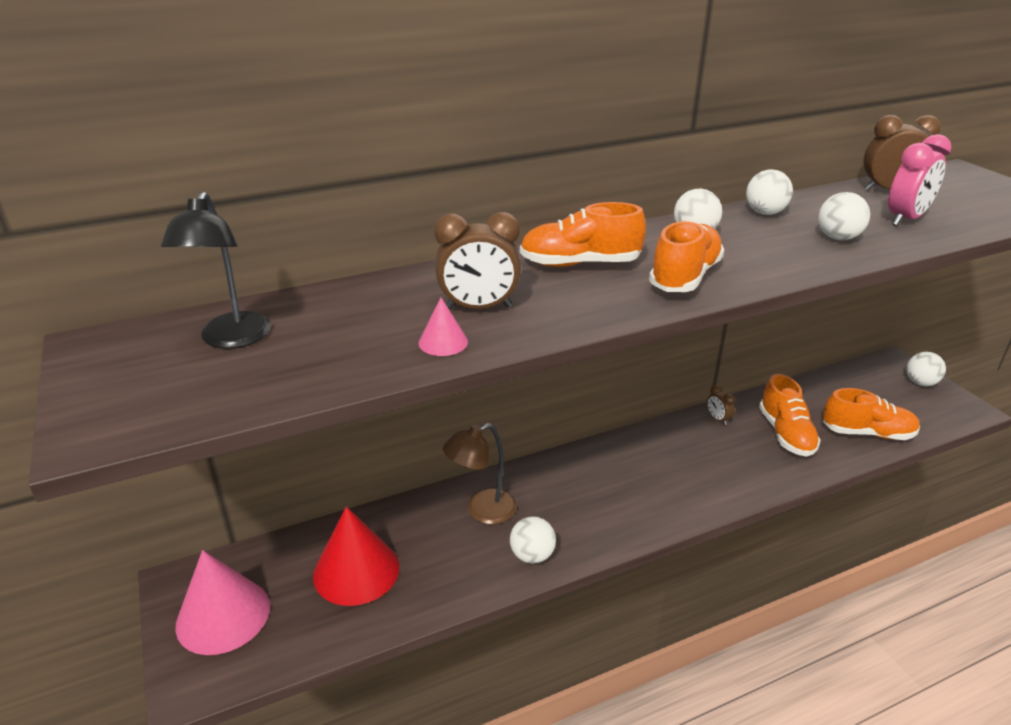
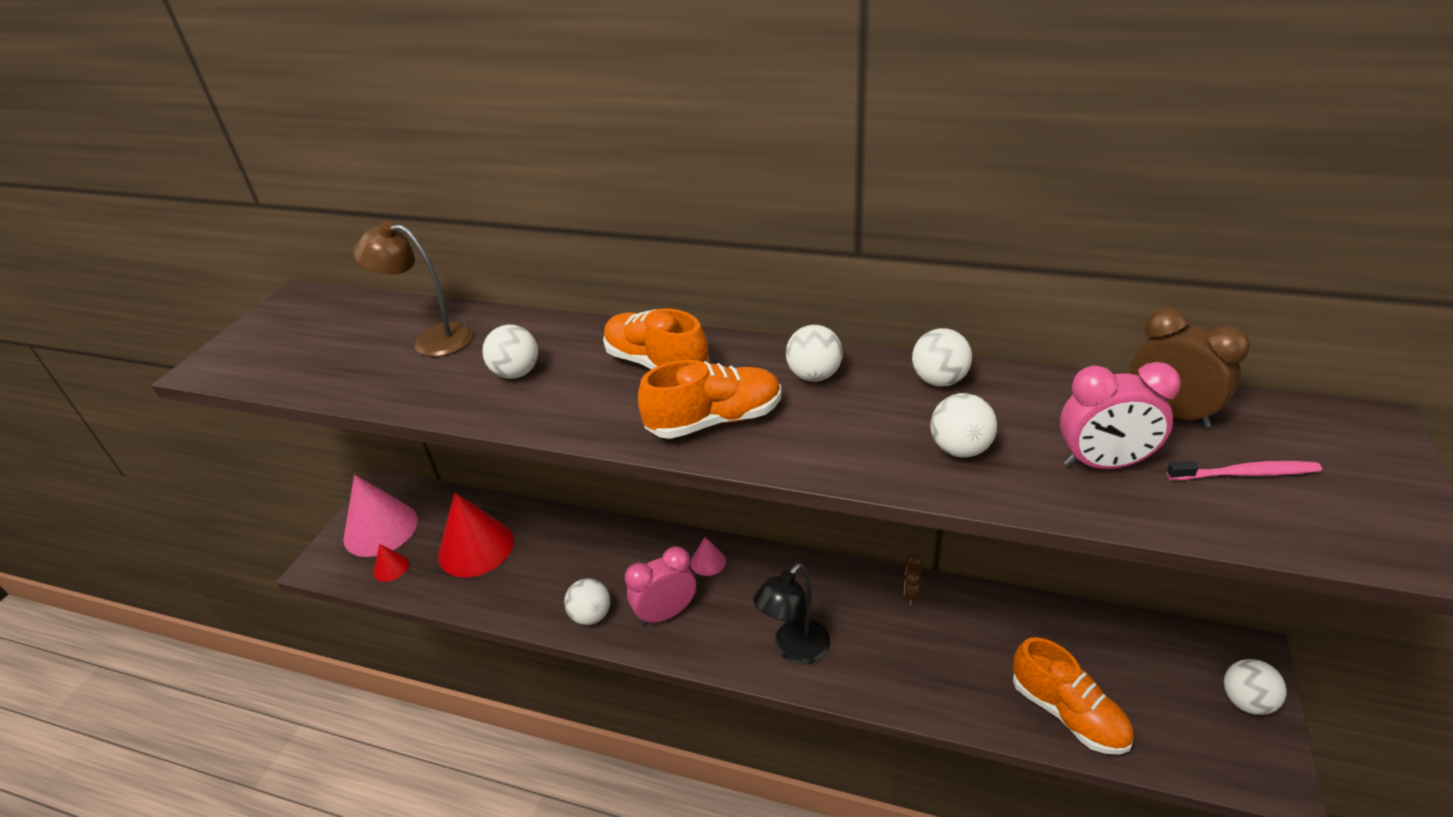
camera: 45 degrees right, 5 degrees up
black lamp [161,191,271,349] -> black lamp moved to [753,563,830,664]
pink cone [419,298,468,356] -> pink cone moved to [690,537,726,576]
brown clock [434,212,521,310] -> white ball [482,325,538,379]
brown lamp [443,423,517,524] -> brown lamp moved to [353,221,473,357]
orange shoe [759,374,821,457] -> none
none -> red cone [374,544,409,582]
none -> pink clock [625,546,696,626]
none -> pink toothbrush [1167,461,1322,480]

